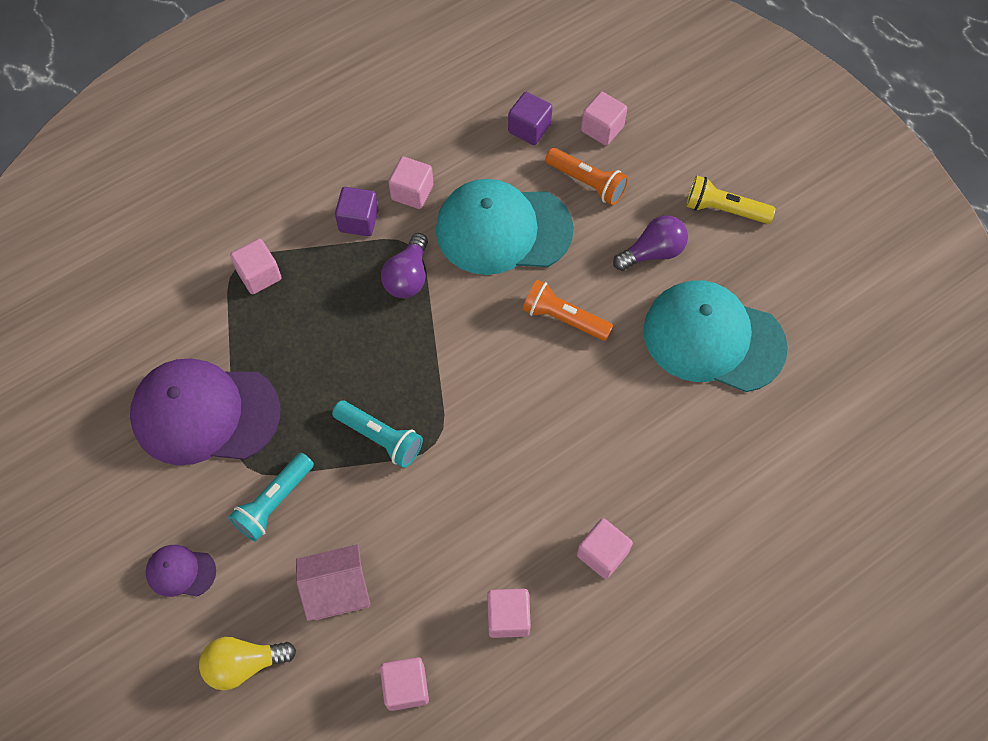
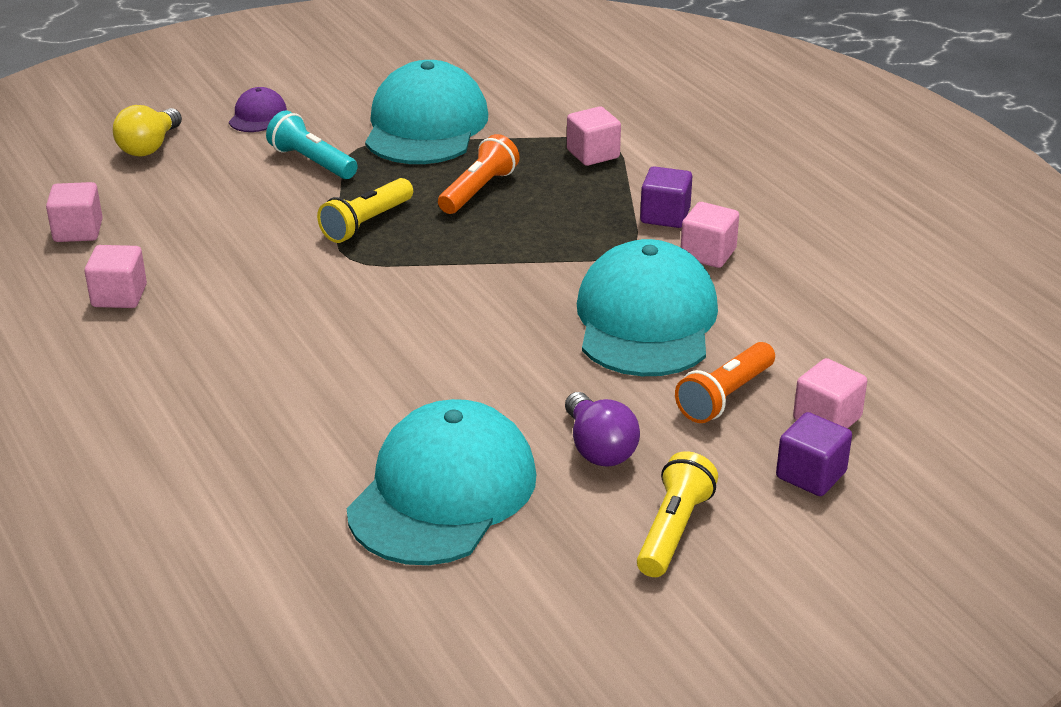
camera: 95 degrees right, 30 degrees down
purple cap [130,359,280,465] -> turquoise cap [365,60,488,164]
yellow light bulb [199,637,296,690] -> yellow light bulb turned 150 degrees counterclockwise [113,105,182,157]
pink house [296,544,371,621] -> none
turquoise flashlight [332,401,423,468] -> yellow flashlight [317,178,413,243]
purple light bulb [381,233,428,298] -> none
purple cube [508,92,552,145] -> purple cube moved to [776,412,852,496]
orange flashlight [522,280,613,341] -> orange flashlight moved to [438,134,520,214]
pink cube [577,518,633,579] -> none

